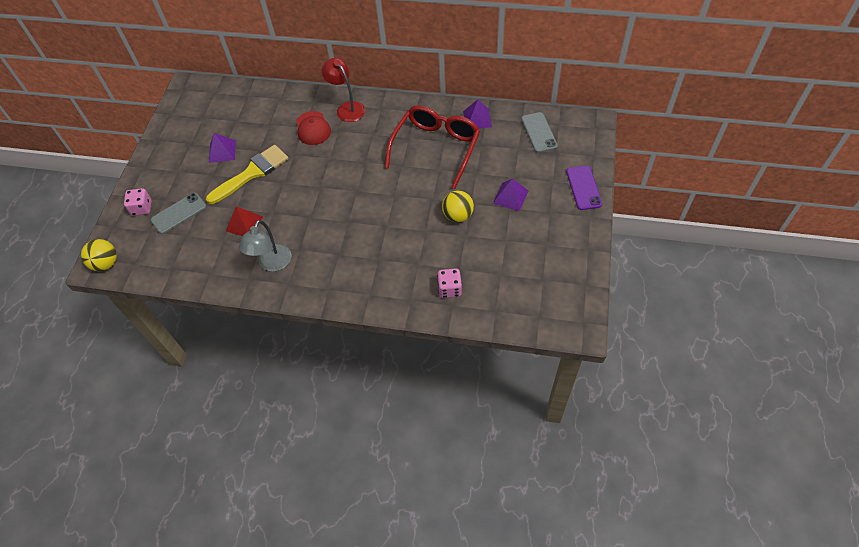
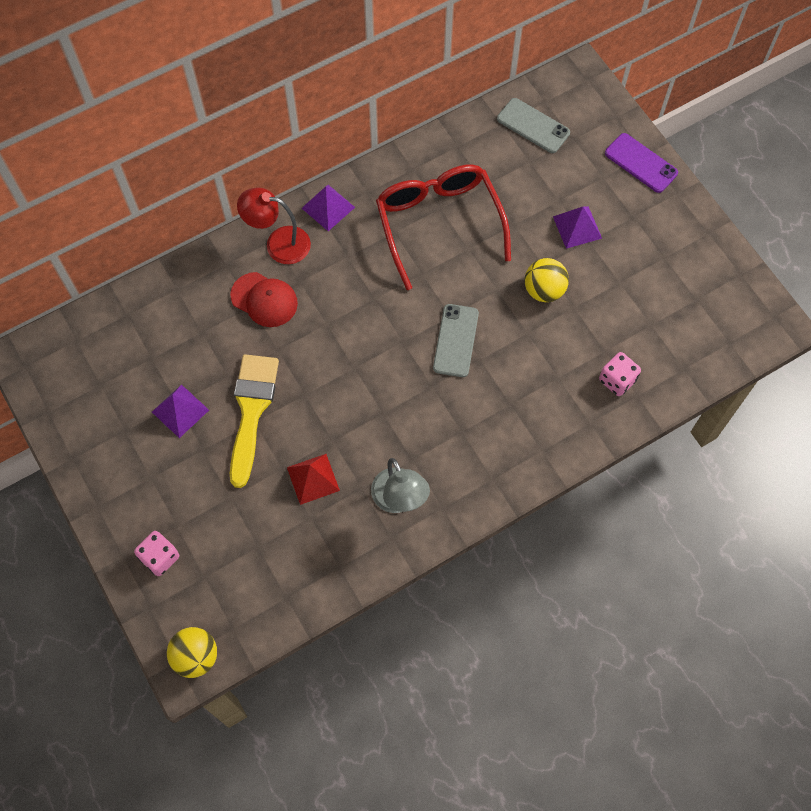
camera: 45 degrees left, 10 degrees up
grey phone [151,193,206,234] -> grey phone moved to [433,304,479,377]
purple pyramid [463,100,492,129] -> purple pyramid moved to [302,185,355,231]

